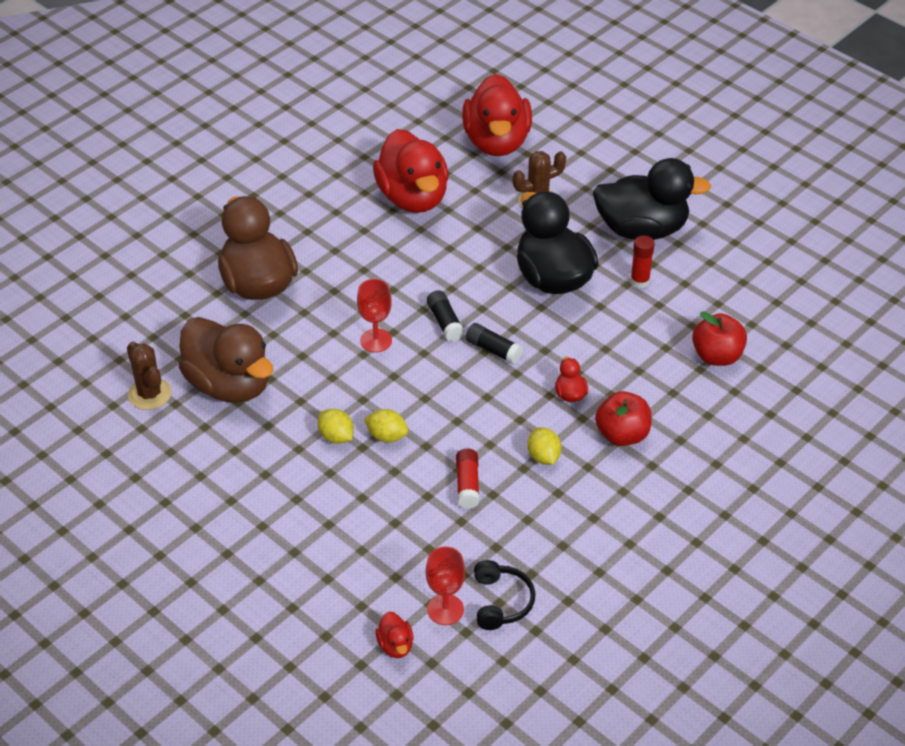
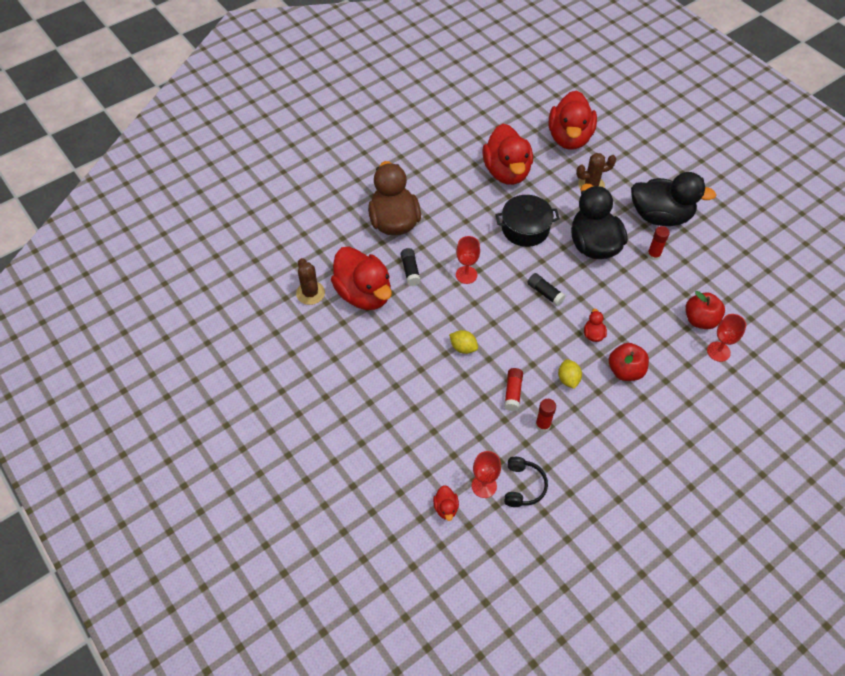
camera: 10 degrees right, 10 degrees up
brown duck [179,317,273,403] -> red duck [331,246,392,310]
yellow lemon [318,409,354,444] -> none
black glue stick [427,290,464,342] -> black glue stick moved to [401,248,421,286]
none -> black pot [495,195,560,247]
none -> red glue stick [535,399,556,432]
none -> red goblet [707,314,746,362]

